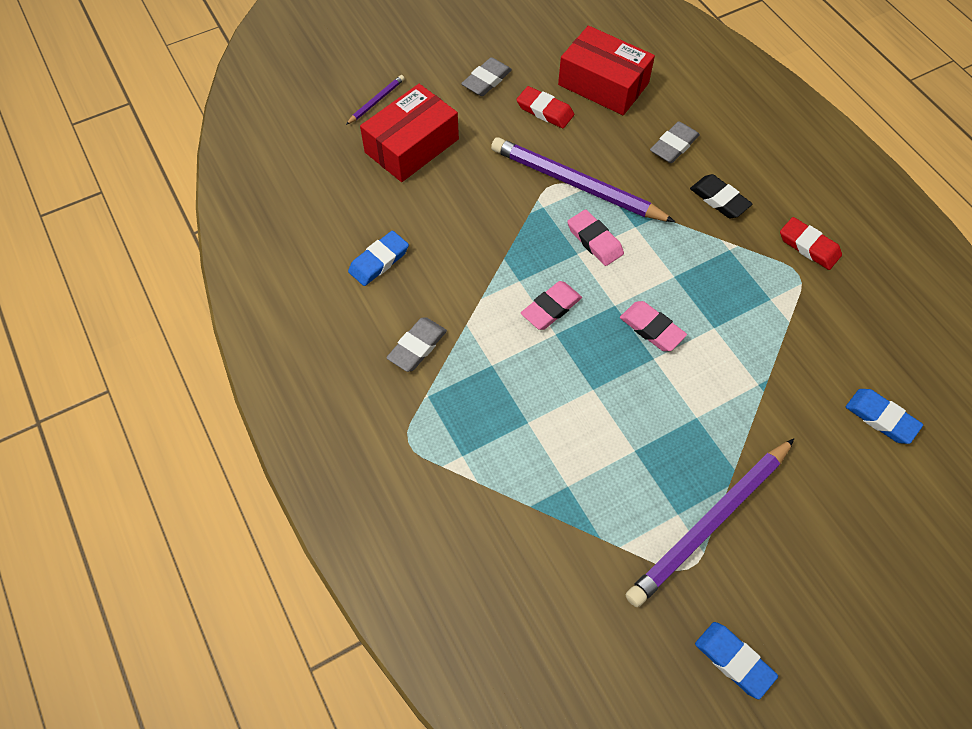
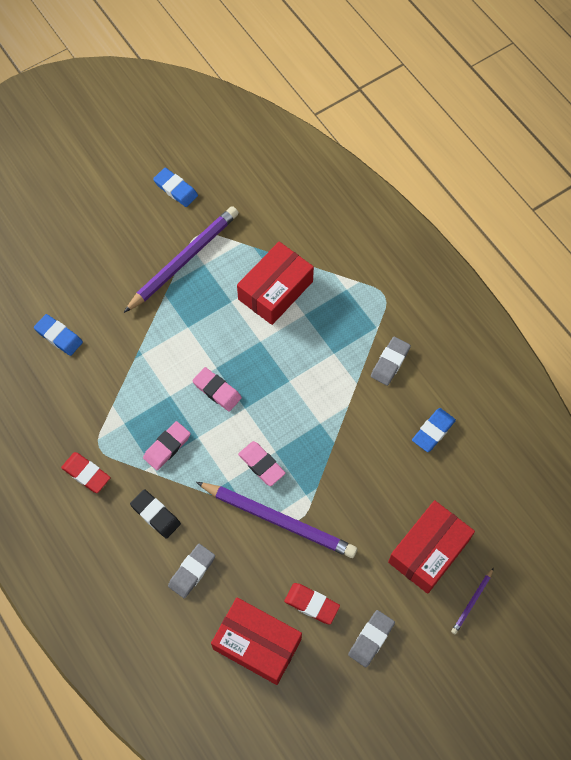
camera: 175 degrees right, 5 degrees up
pink eraser [521,281,582,330] -> pink eraser moved to [143,421,191,470]
none -> red box [237,242,314,325]

